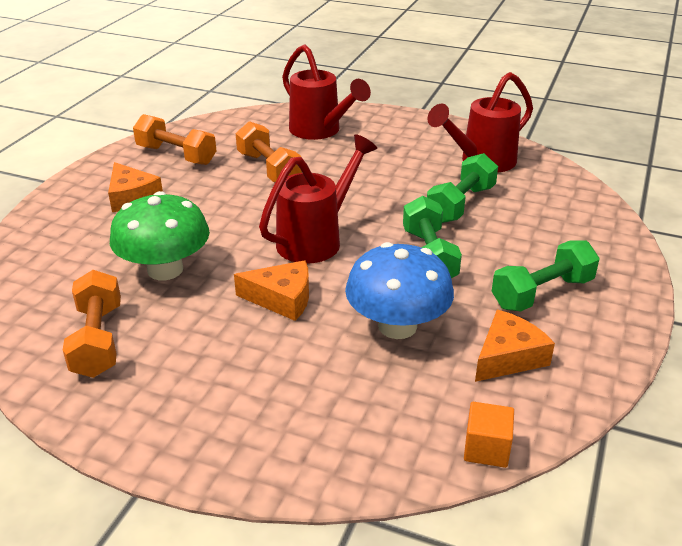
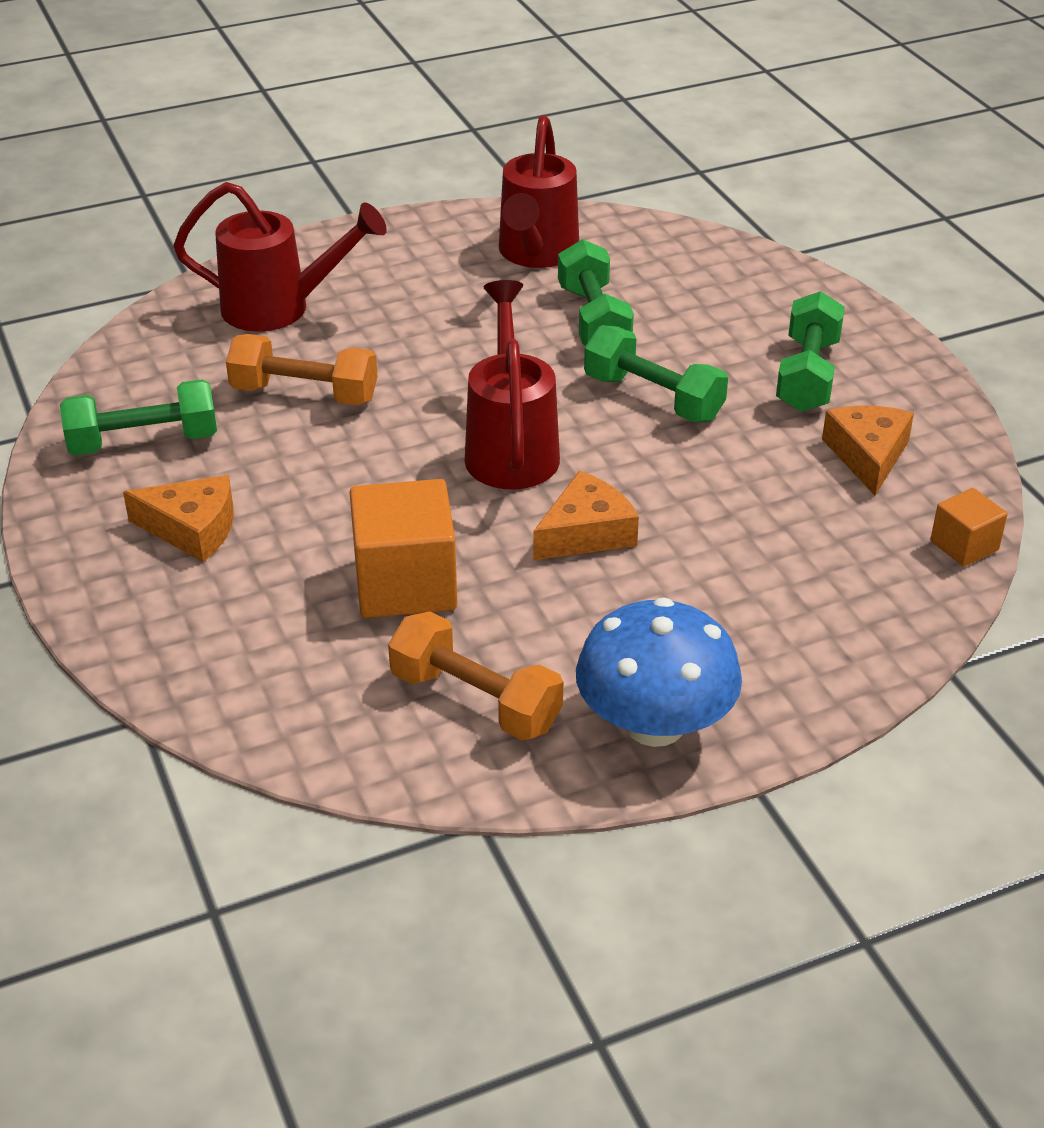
camera: 45 degrees left, 5 degrees up
green mushroom [110,191,210,280] -> orange cube [350,479,457,618]
orange dumbbell [133,114,216,165] -> green dumbbell [60,379,217,455]
blue mushroom [345,242,454,339] -> blue mushroom moved to [576,598,742,747]

